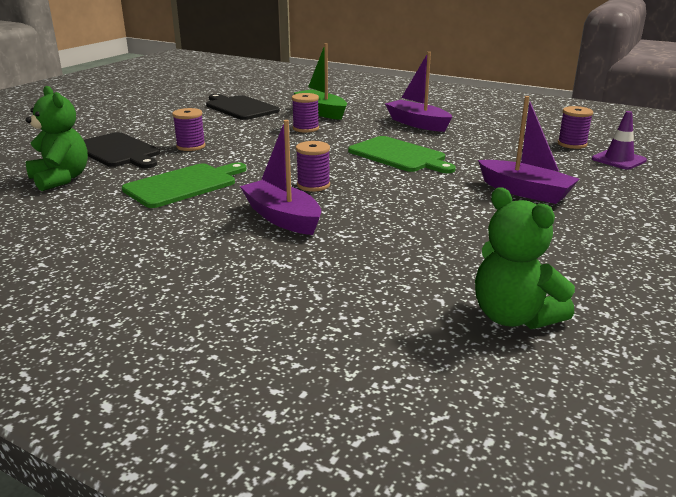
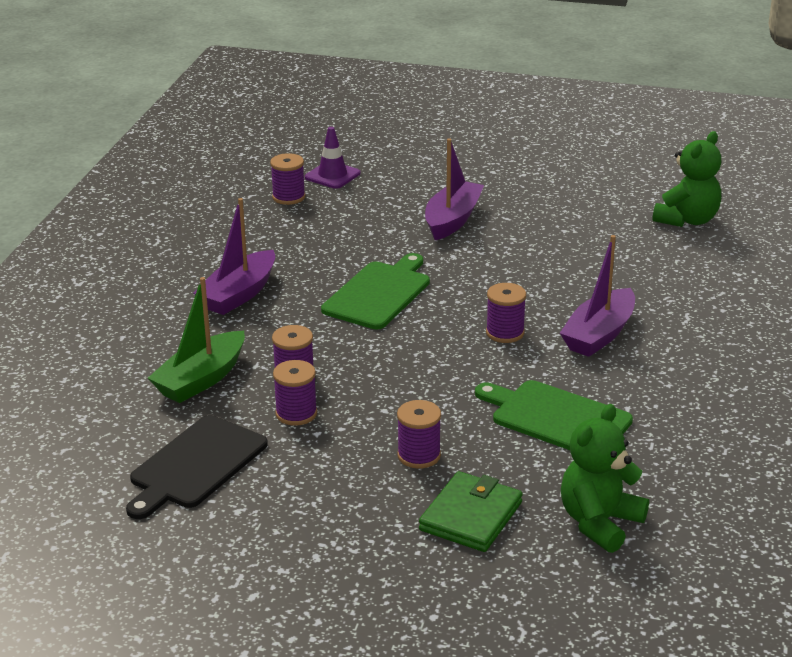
camera: 105 degrees left, 5 degrees up
black cutting board [84,132,160,168] -> green wallet [419,471,523,552]
none -> purple spool [273,360,317,426]

